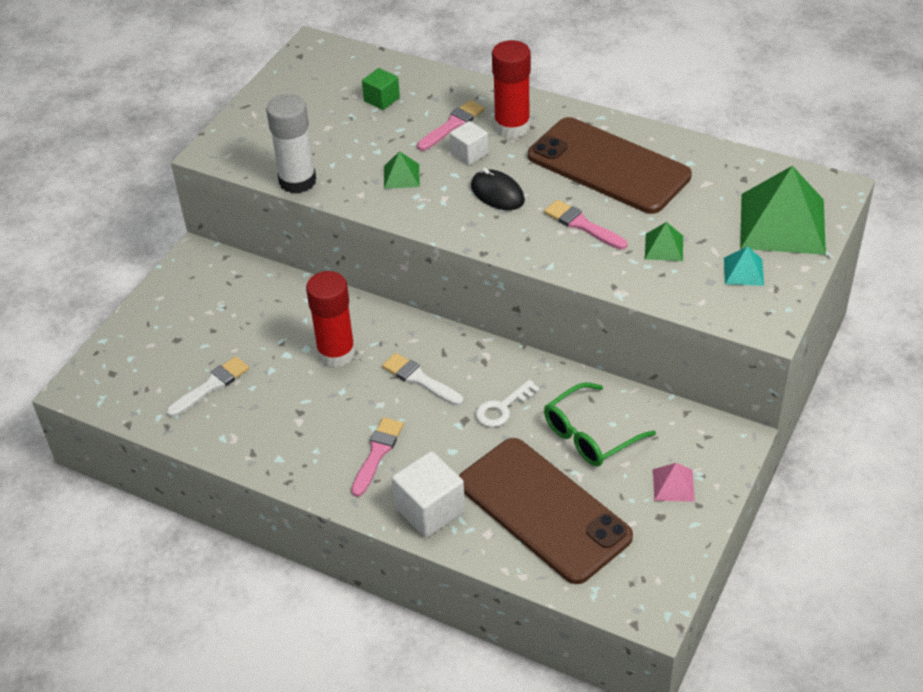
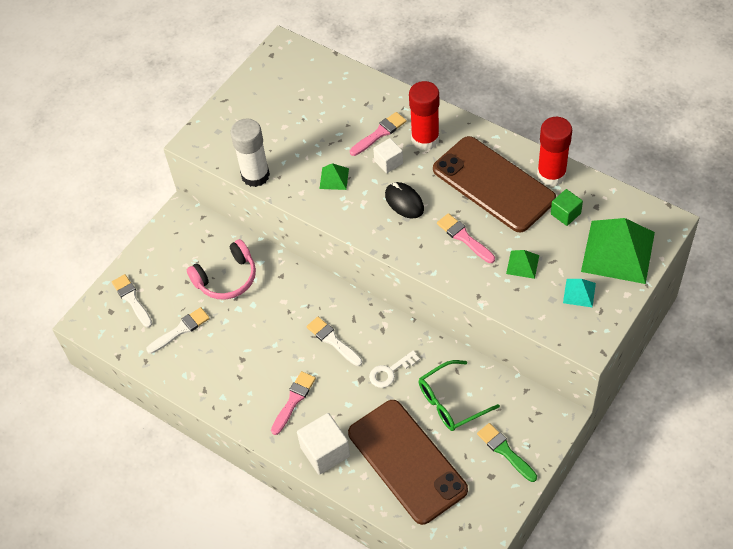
camera: 10 degrees right, 10 degrees up
red glue stick [306,271,356,368] -> red glue stick moved to [537,117,572,186]
green cube [362,68,400,110] -> green cube moved to [551,189,583,226]
pink pyramid [653,463,695,502] -> green brush [477,423,537,482]
none -> white brush [112,274,152,328]
none -> pink headphones [187,239,256,299]

